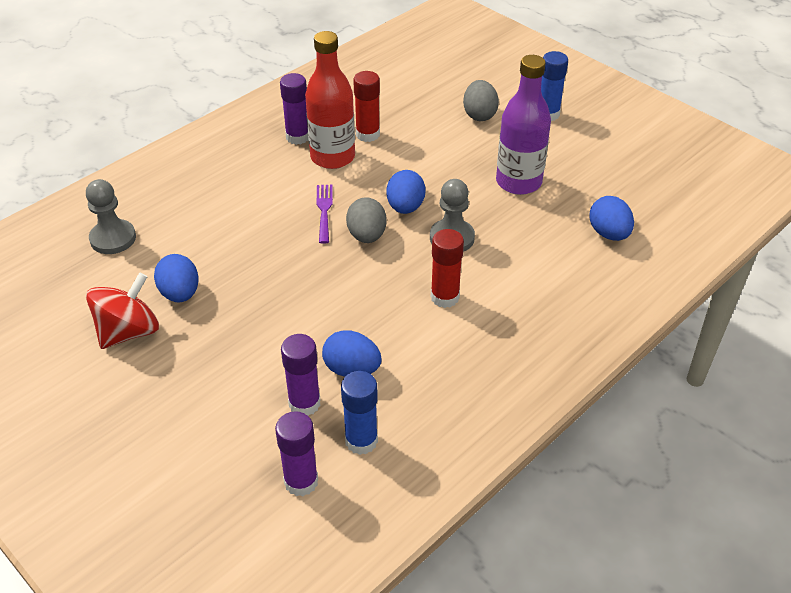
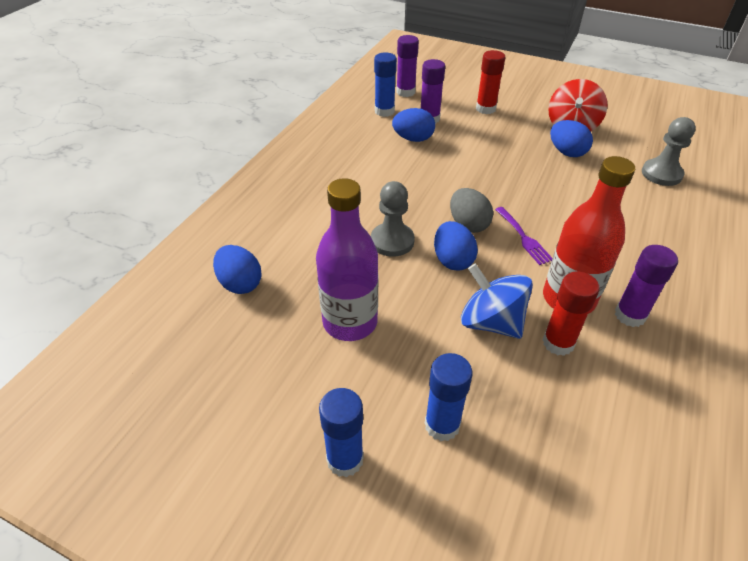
camera: 160 degrees right, 0 degrees up
red glue stick [431,229,464,308] -> red glue stick moved to [476,50,505,114]
grey egg [463,80,499,121] -> blue glue stick [425,353,473,441]
none -> blue spinning top [461,263,533,339]

